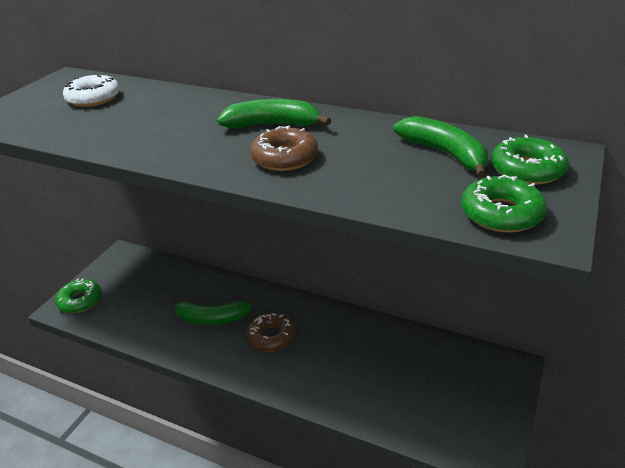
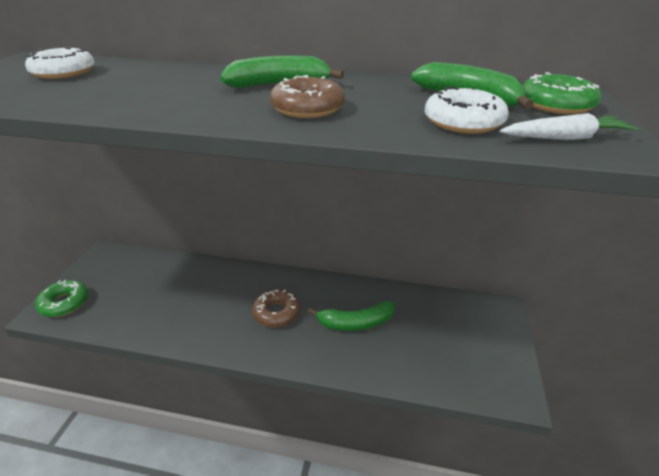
camera: 15 degrees left, 0 degrees up
green banana [169,299,251,325] -> green banana moved to [308,301,395,331]
green donut [461,175,547,233] -> white carrot [500,113,638,140]
none -> white donut [425,86,509,134]

